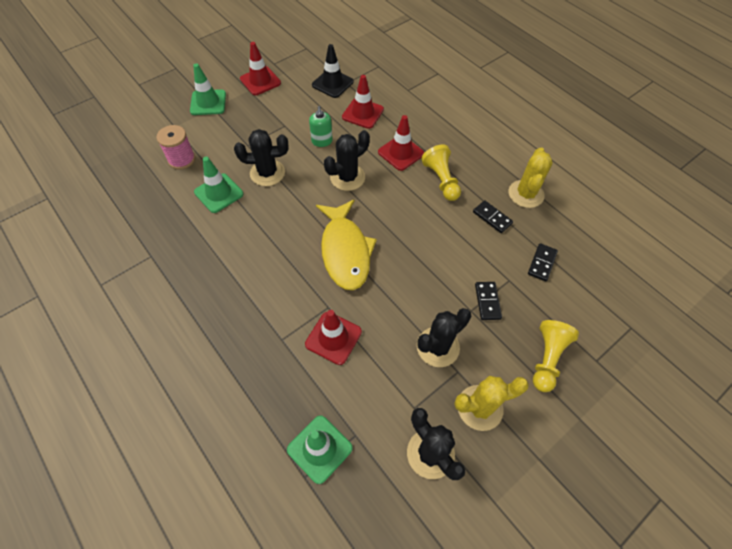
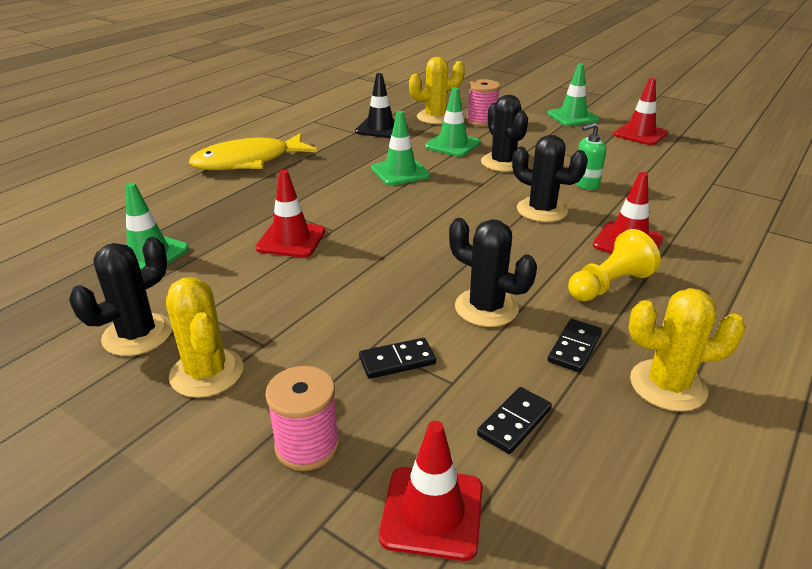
camera: 75 degrees right, 25 degrees down
black traffic cone [312,44,353,98] -> black traffic cone moved to [355,73,395,138]
yellow fish [316,199,377,290] -> yellow fish moved to [189,133,317,170]
red traffic cone [342,75,384,129] -> red traffic cone moved to [379,421,483,561]
black cactus [417,308,471,367] -> black cactus moved to [449,218,537,327]
black domino [528,243,558,281] -> black domino turned 60 degrees counterclockwise [477,387,552,454]
yellow pawn [533,320,579,392] -> pink spool [265,366,339,471]
none -> green traffic cone [371,111,430,186]
none -> yellow cactus [409,57,465,124]

